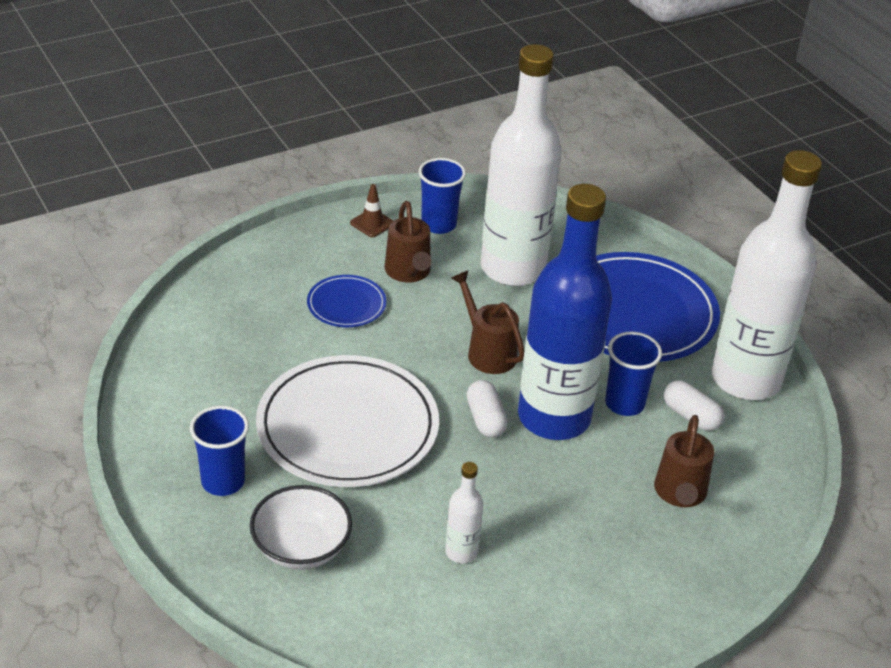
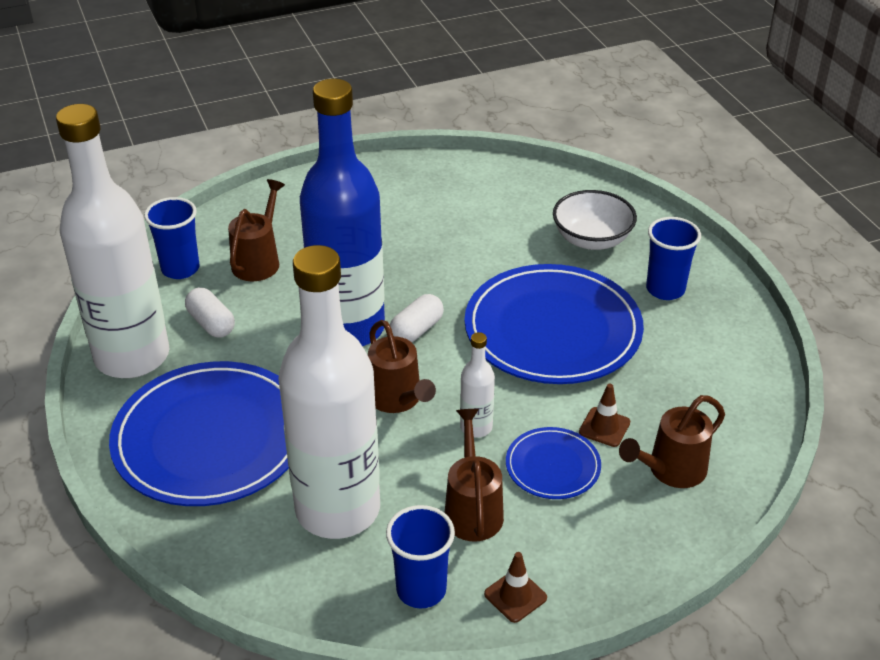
camera: 170 degrees left, 0 degrees up
white plate [256,355,439,487] -> blue plate [464,264,644,384]
white bottle [445,462,483,563] -> white bottle moved to [460,332,495,438]
white capsule [466,380,508,437] -> white capsule turned 45 degrees clockwise [390,294,444,342]
blue cup [605,332,662,416] -> blue cup moved to [144,197,200,279]
none -> brown traffic cone [579,384,630,447]
none -> brown watering can [619,395,725,488]

